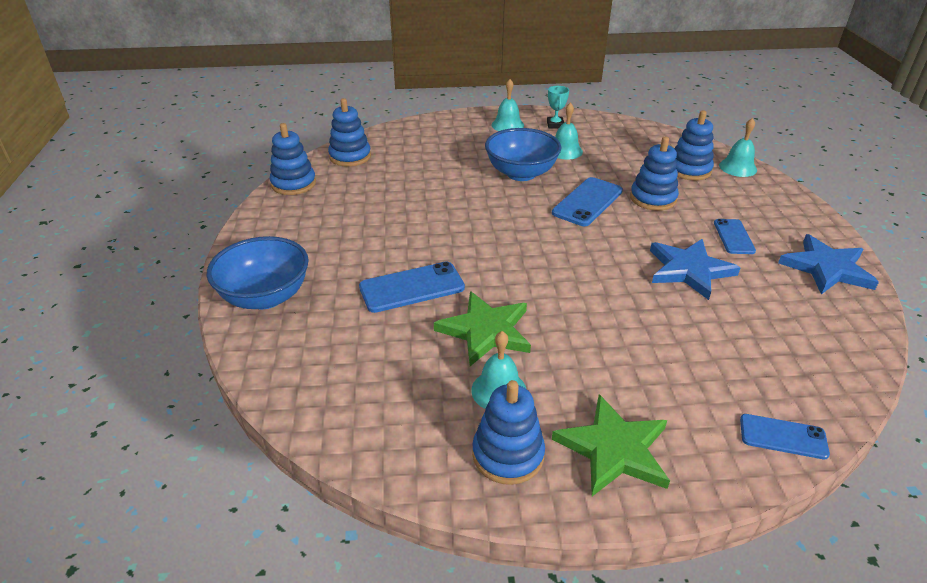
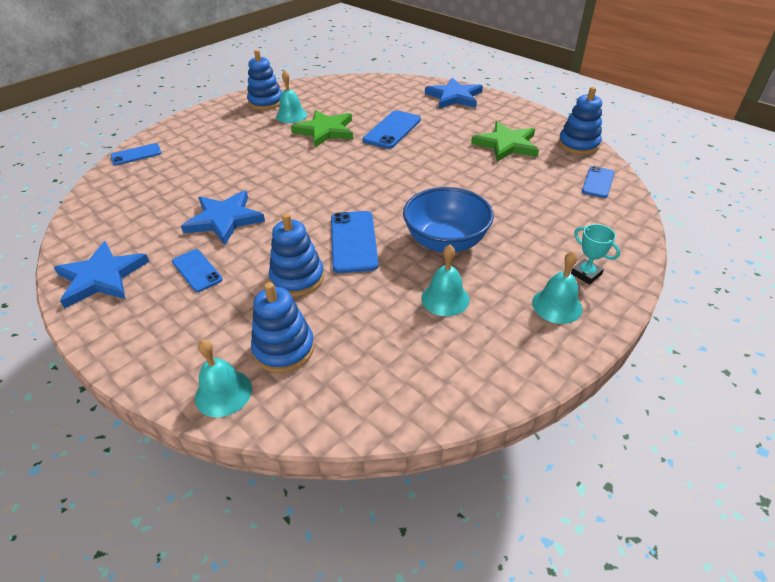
camera: 140 degrees right, 5 degrees up
blue bowl [207,236,309,309] -> blue star [425,78,483,109]
blue stacking toy [328,98,371,167] -> blue phone [582,166,614,198]
turquoise trophy [547,86,569,129] -> turquoise trophy moved to [571,224,620,285]
green star [552,394,670,496] -> green star moved to [471,121,539,162]

